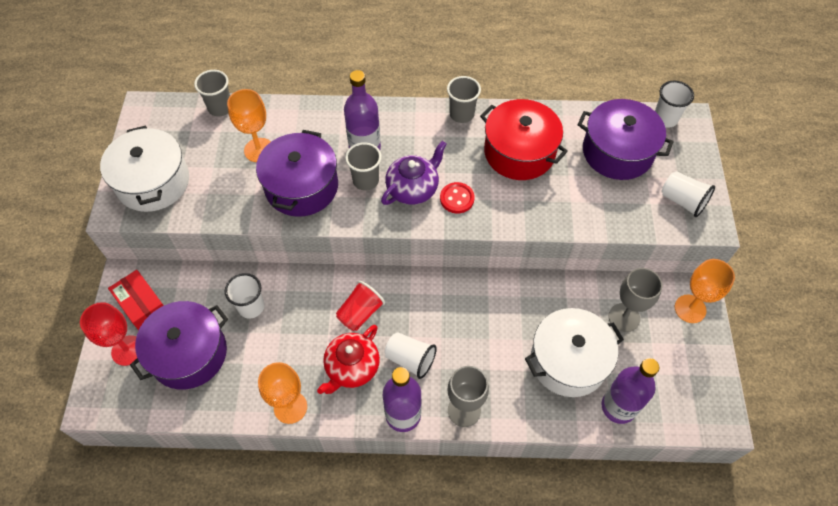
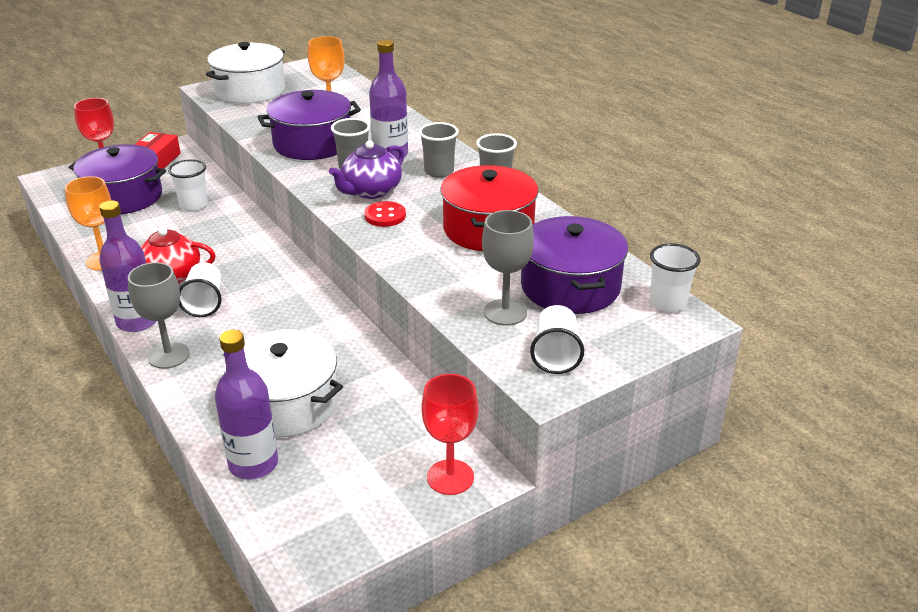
camera: 55 degrees right, 25 degrees down
grey cup [194,70,230,116] -> grey cup moved to [419,122,459,178]
red cup [336,281,385,331] -> none
purple teapot [381,141,447,205] -> purple teapot turned 120 degrees clockwise [329,141,404,199]
grey goblet [609,268,663,332] -> grey goblet moved to [482,210,534,326]
orange goblet [675,259,735,323] -> red goblet [422,374,478,495]

